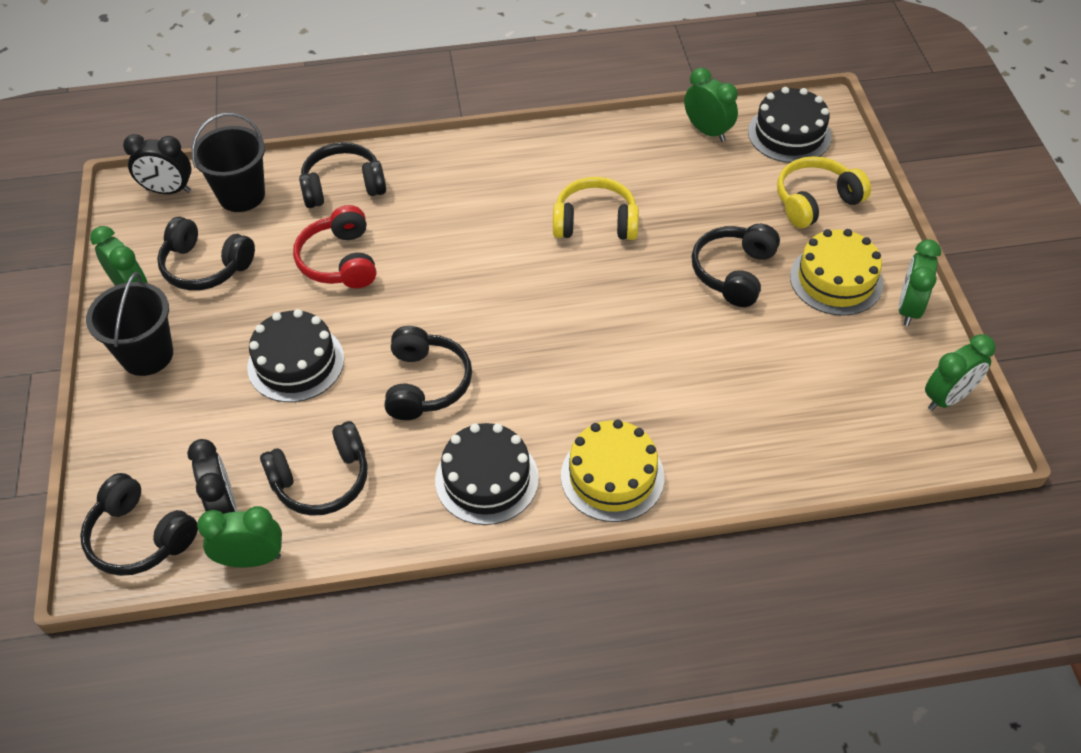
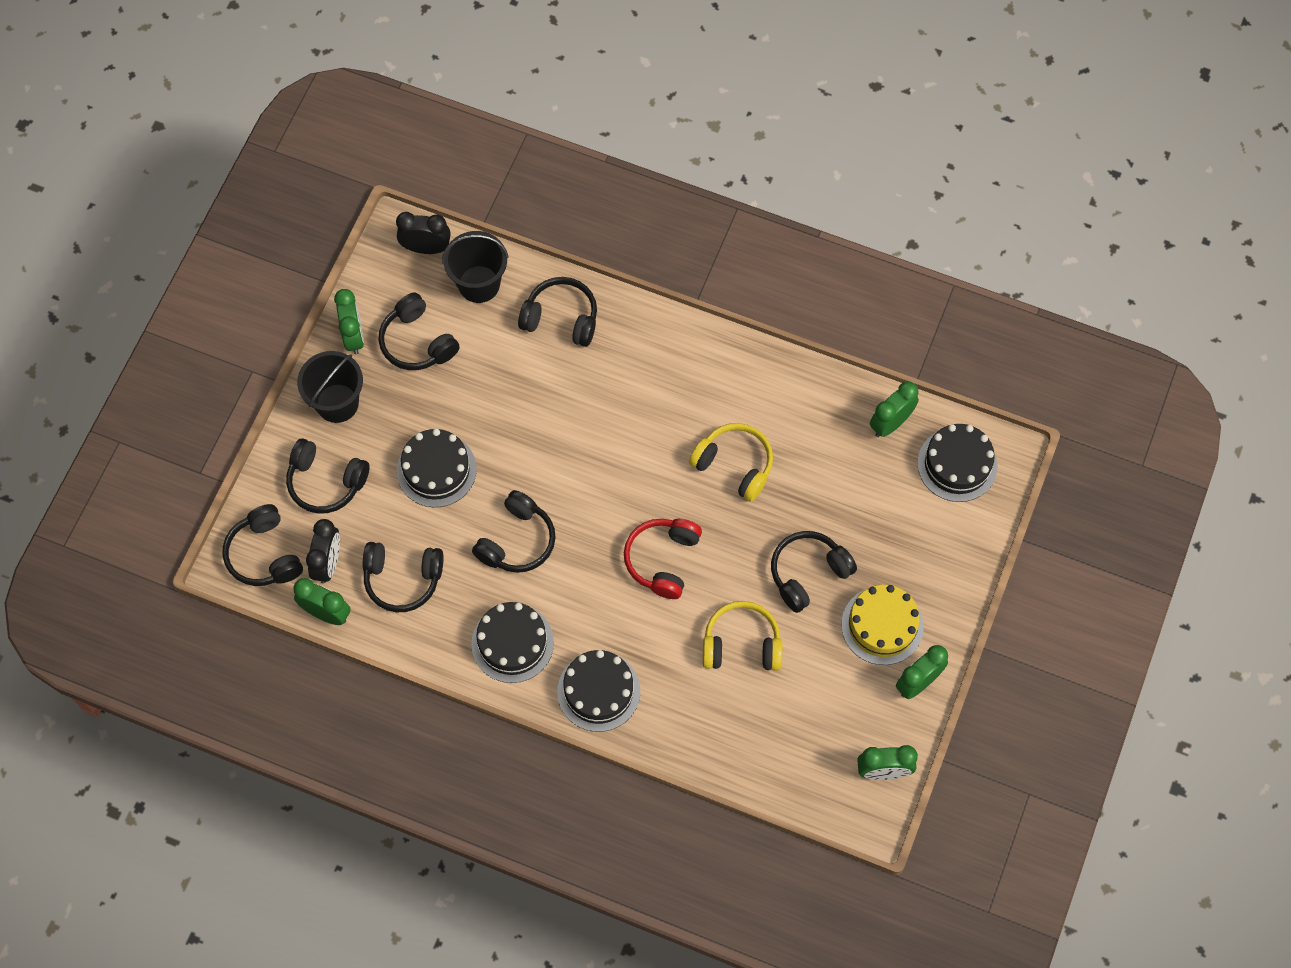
camera: 30 degrees right, 15 degrees up
black clock [123,134,192,194] -> black clock turned 150 degrees clockwise [396,212,451,254]
red headphones [293,205,376,288] -> red headphones moved to [624,519,702,599]
yellow cake [561,419,664,522] -> black cake [557,650,640,732]
green clock [684,67,738,142] -> green clock turned 120 degrees counterclockwise [870,381,919,437]
yellow headphones [777,156,871,228] -> yellow headphones moved to [703,601,782,671]
none -> black headphones [286,439,370,514]

